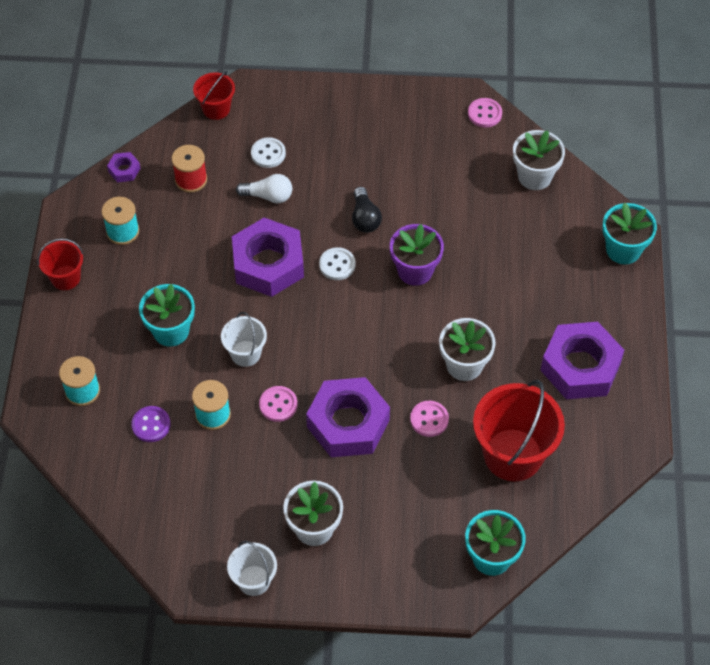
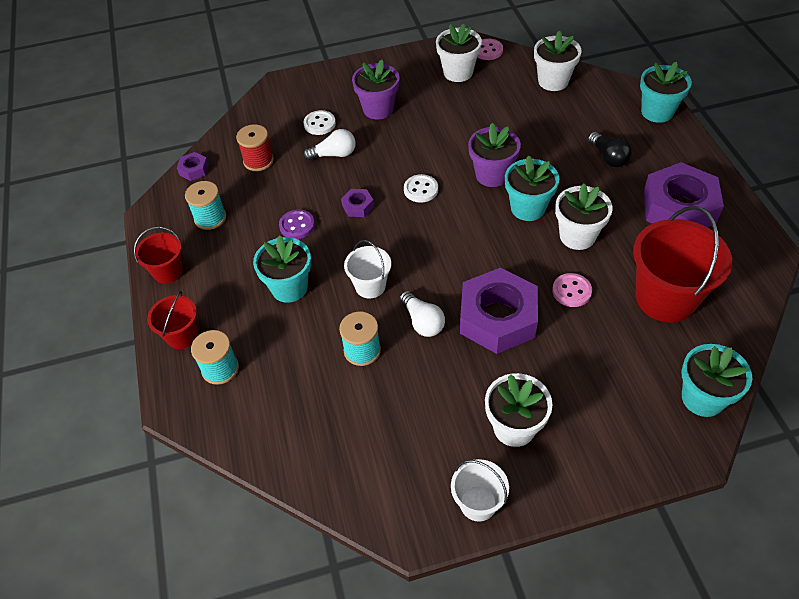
camera: 15 degrees left, 5 degrees down
purple button [131,406,171,442] -> purple button moved to [279,210,315,239]
red bucket [193,71,235,120] -> red bucket moved to [147,291,198,349]
purple nut [232,218,304,297] -> purple nut [341,189,374,217], size x0.43
pink button [259,386,298,422] -> white light bulb [400,291,445,337]
black light bulb [352,187,382,233] -> black light bulb moved to [588,132,632,167]
none -> purple flower pot [352,60,400,119]
none -> white flower pot [436,24,482,82]
none -> turquoise flower pot [505,156,559,221]

